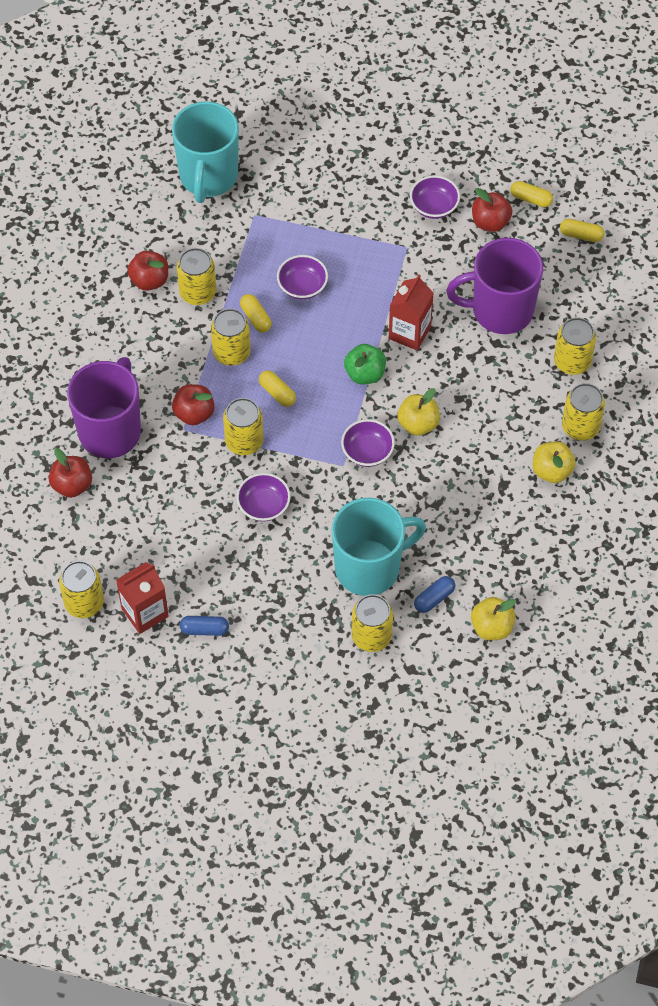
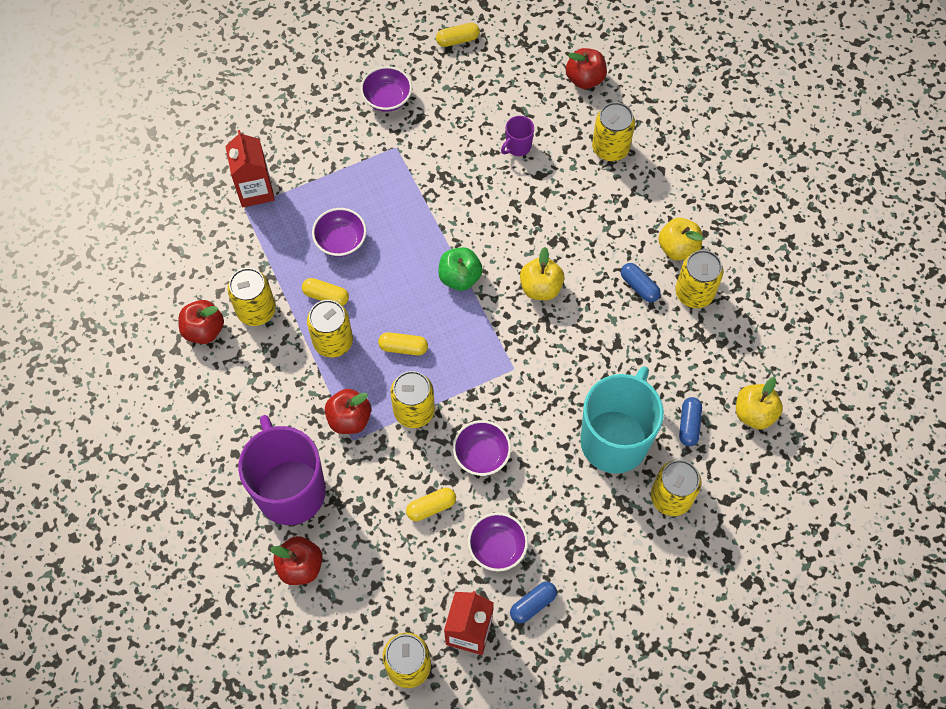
camera: 40 degrees left, 5 degrees up
turquoise mug [172,102,239,203] -> none
purple bowl [341,419,395,467] -> purple bowl moved to [468,512,528,572]
red carton [389,274,434,351] -> red carton moved to [225,130,275,208]
purple mug [446,238,543,334] -> purple mug [501,116,534,156], size x0.41
red apple [472,188,512,232] -> red apple moved to [566,48,607,89]
yellow capsule [560,219,604,242] -> yellow capsule moved to [406,488,456,521]
yellow can [562,383,605,441] -> yellow can moved to [675,250,723,308]
none -> blue capsule [621,263,661,302]

